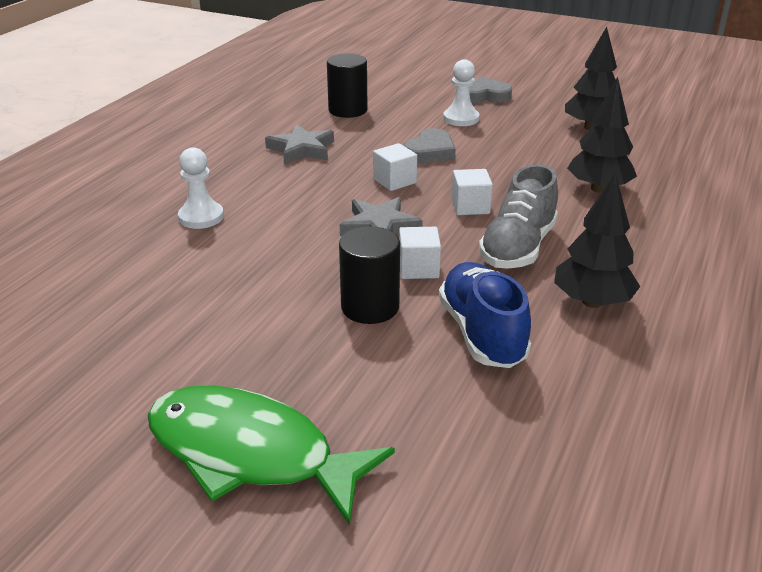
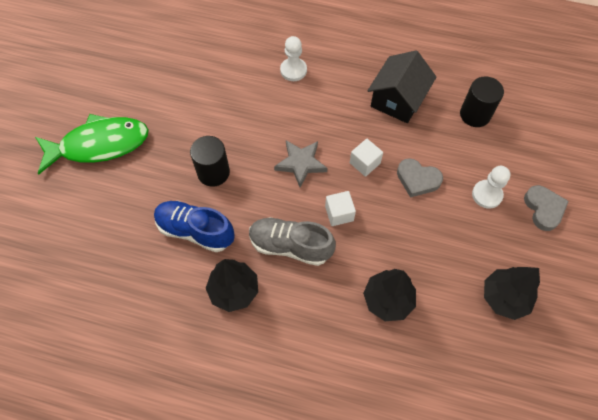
camera: 80 degrees right, 30 degrees up
green fish [148,385,395,525] -> green fish turned 60 degrees clockwise [35,114,149,174]
grey star [265,124,334,164] -> black house [368,50,436,123]
white cube [399,227,441,279] -> none
blue shoe [439,262,531,368] -> blue shoe turned 135 degrees counterclockwise [154,201,235,252]

